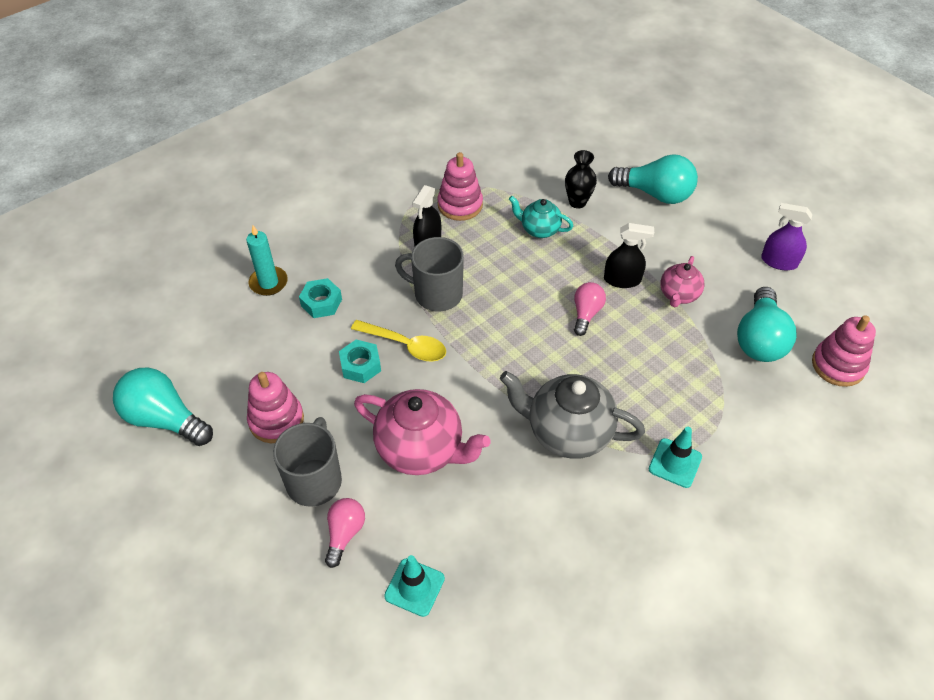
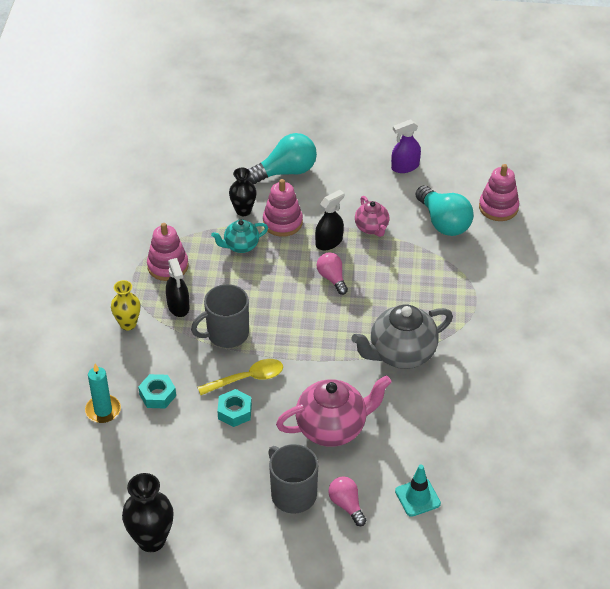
camera: 45 degrees left, 5 degrees down
turquoise light bulb [113,368,213,446] -> black vase [122,473,174,552]
pink stacking toy [247,372,304,443] -> pink stacking toy moved to [263,179,303,237]
turquoise traffic cone [649,427,702,488] -> none
none -> yellow vase [111,280,141,330]

